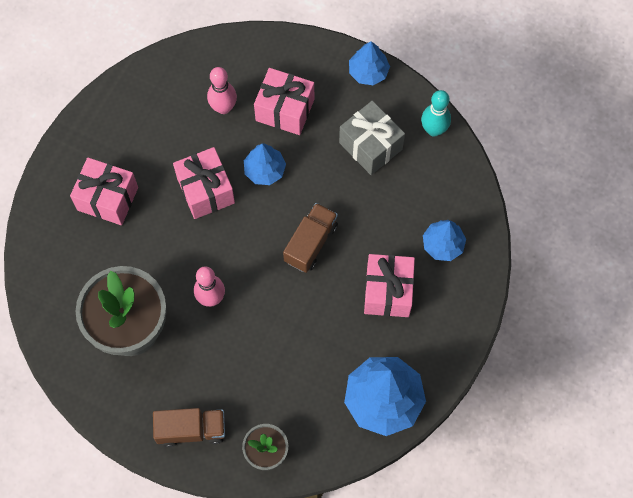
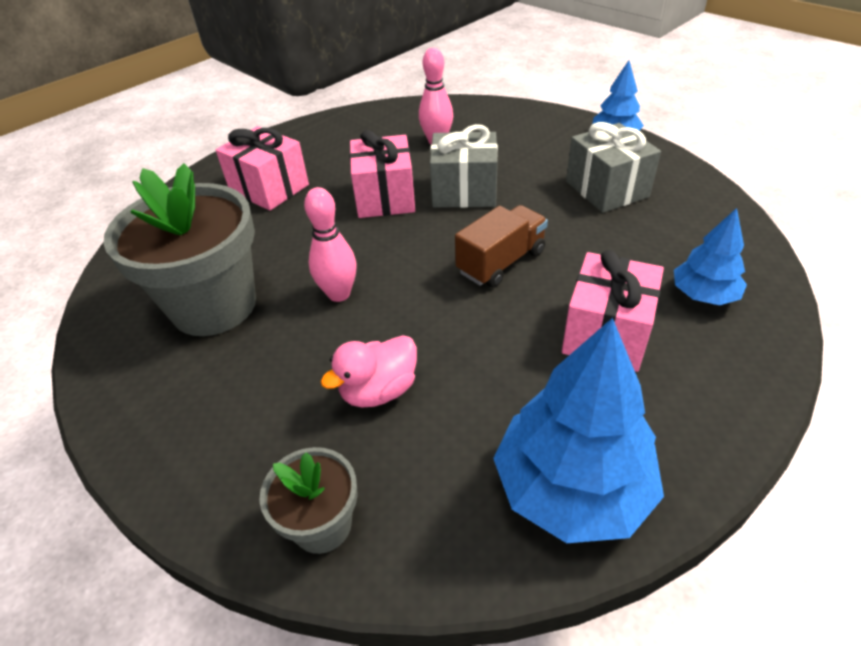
camera: 20 degrees right, 25 degrees down
brown truck [153,408,225,447] -> none
blue tree [244,144,286,185] -> grey gift [430,124,498,208]
pink gift [254,68,314,135] -> none
turquoise bowling pin [421,90,451,137] -> none
none -> pink duck [321,335,417,408]

